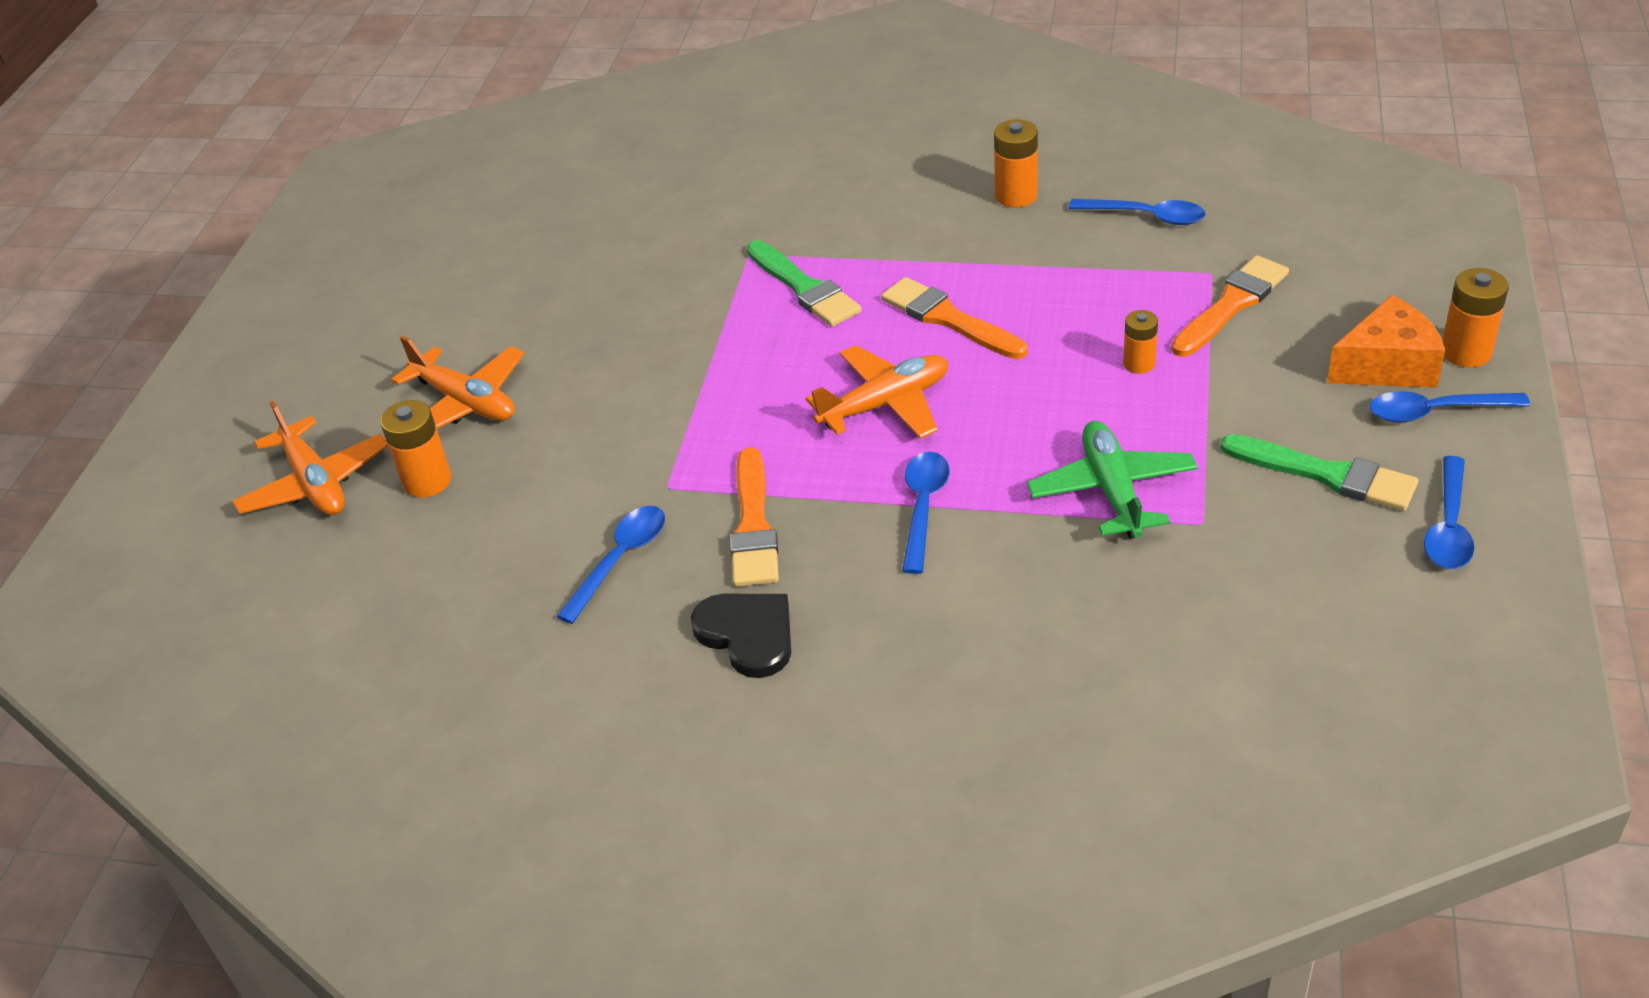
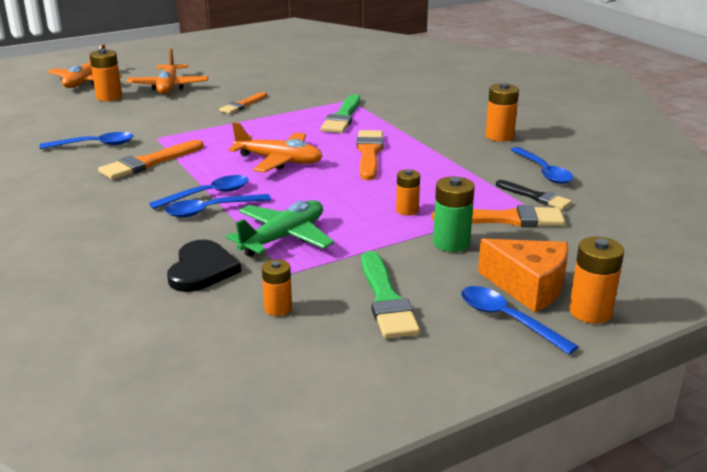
camera: 45 degrees right, 15 degrees down
black heart [691,594,791,678] -> black heart moved to [167,240,241,292]
blue spoon [1424,456,1474,569] -> blue spoon moved to [165,194,271,217]
none -> orange brush [219,92,267,114]
none -> orange battery [262,259,292,316]
none -> green battery [433,176,475,252]
none -> black brush [496,180,572,210]

